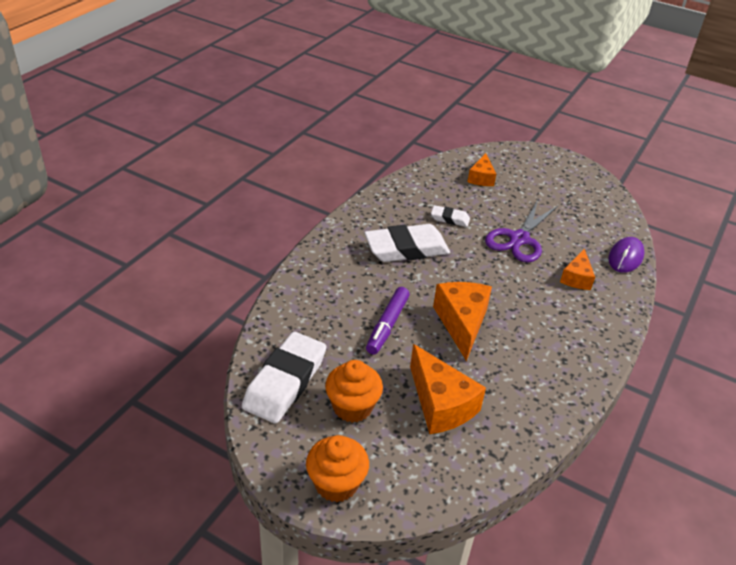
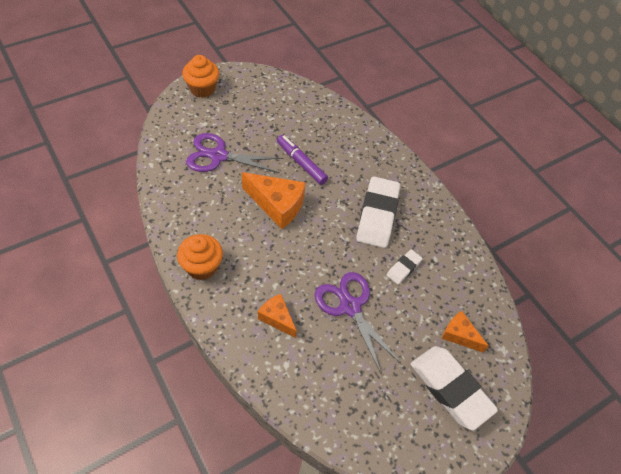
camera: 115 degrees right, 15 degrees up
white eraser [242,332,326,423] -> white eraser moved to [411,346,498,431]
orange cupcake [325,360,383,423] -> orange cupcake moved to [177,234,223,280]
orange cheese [410,344,486,434] -> purple scissors [186,133,284,173]
purple mouse [608,237,645,273] -> none

